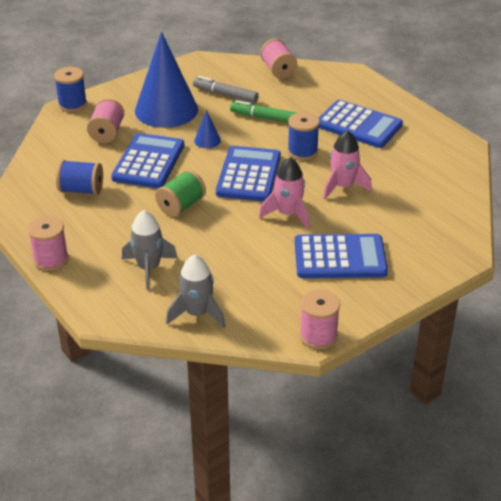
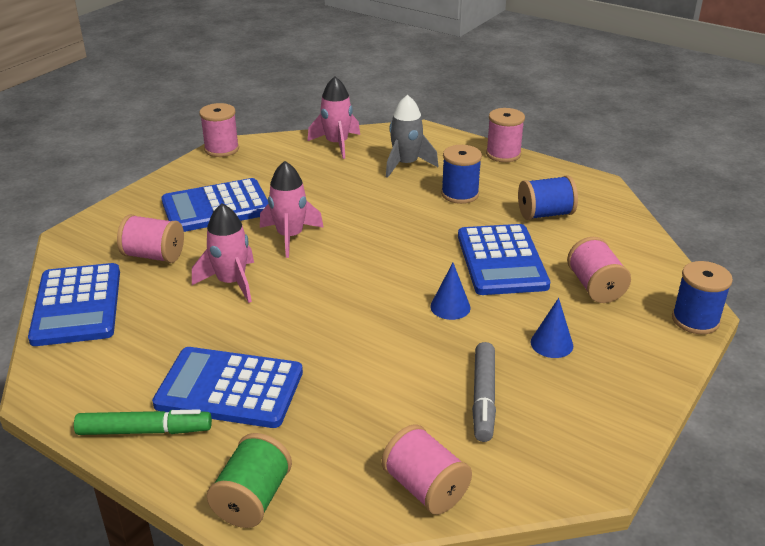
camera: 160 degrees right, 5 degrees down
blue cone [135,32,198,128] -> blue cone [531,298,573,358], size x0.40
green spool [155,170,206,217] -> green spool moved to [207,433,292,528]
grey rocket [166,255,225,328] -> pink rocket [307,76,360,159]
grey marker [193,76,259,103] -> grey marker turned 90 degrees clockwise [472,342,496,442]
blue calculator [216,146,281,202] -> blue calculator moved to [28,263,120,346]
green marker [230,100,297,123] -> green marker moved to [74,409,212,435]
blue spool [288,112,320,160] -> blue spool moved to [441,145,482,204]
none -> pink spool [117,214,184,263]

